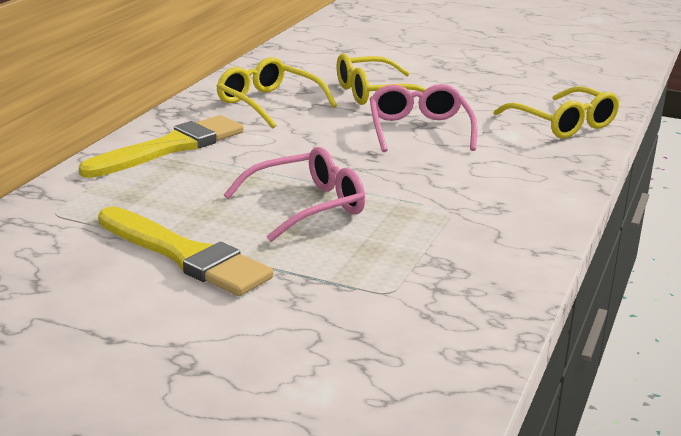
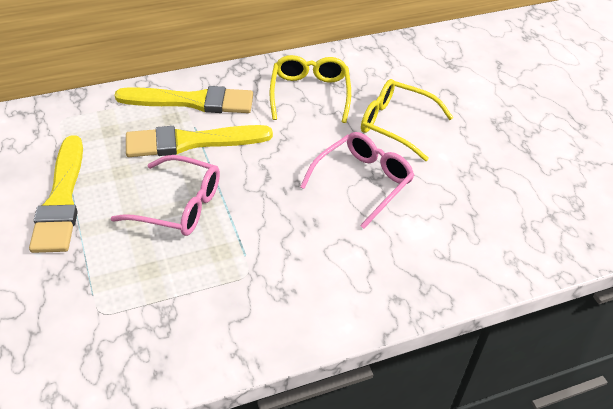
camera: 45 degrees right, 20 degrees up
yellow glasses [494,86,619,138] -> none
none -> yellow brush [126,125,273,157]

